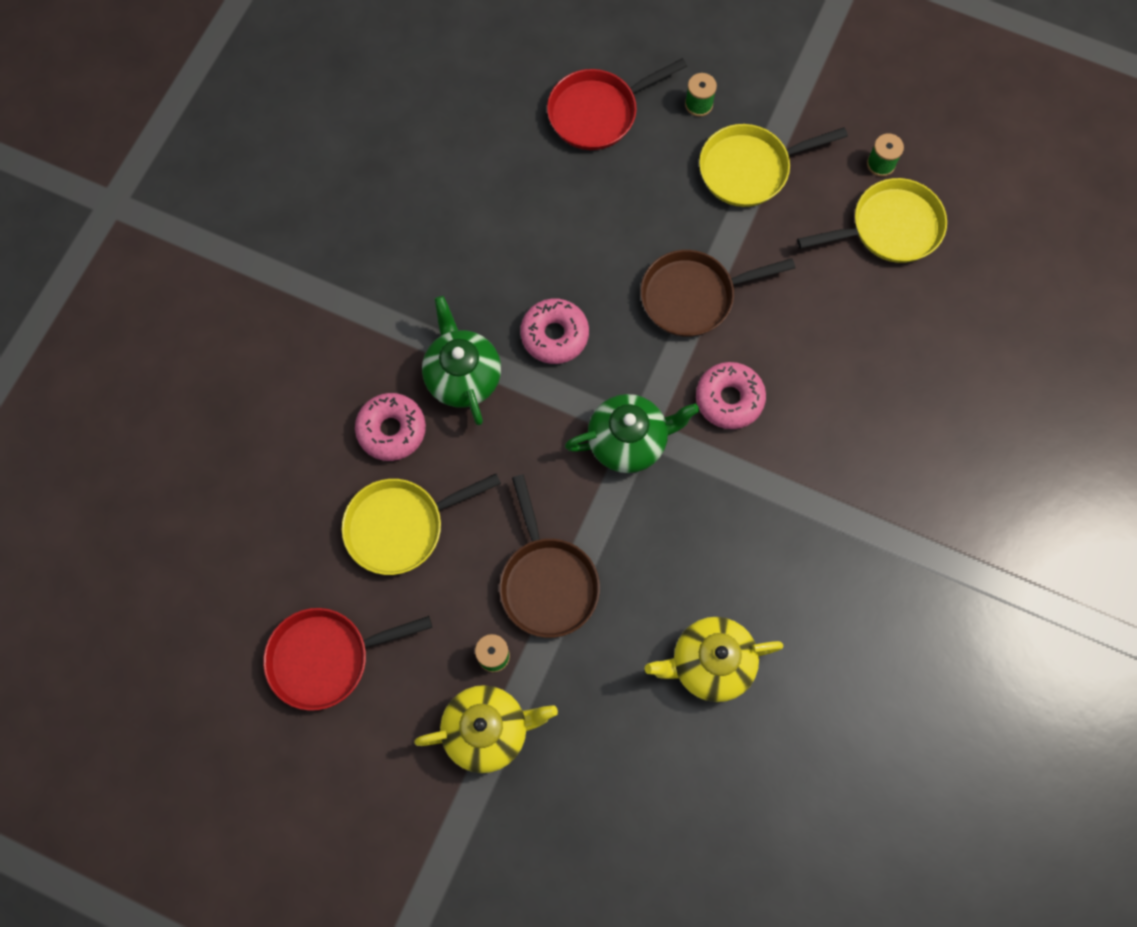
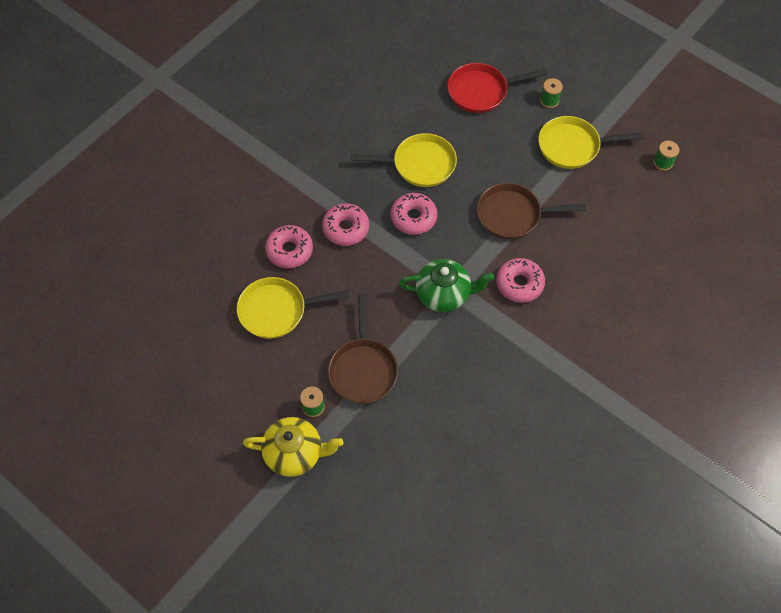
camera: 15 degrees right, 10 degrees down
red pan [263,608,432,711] -> none
green teapot [422,296,501,425] -> pink donut [322,203,369,246]
yellow teapot [645,617,783,702] -> none
yellow pan [797,178,947,263] -> yellow pan moved to [352,133,457,187]

